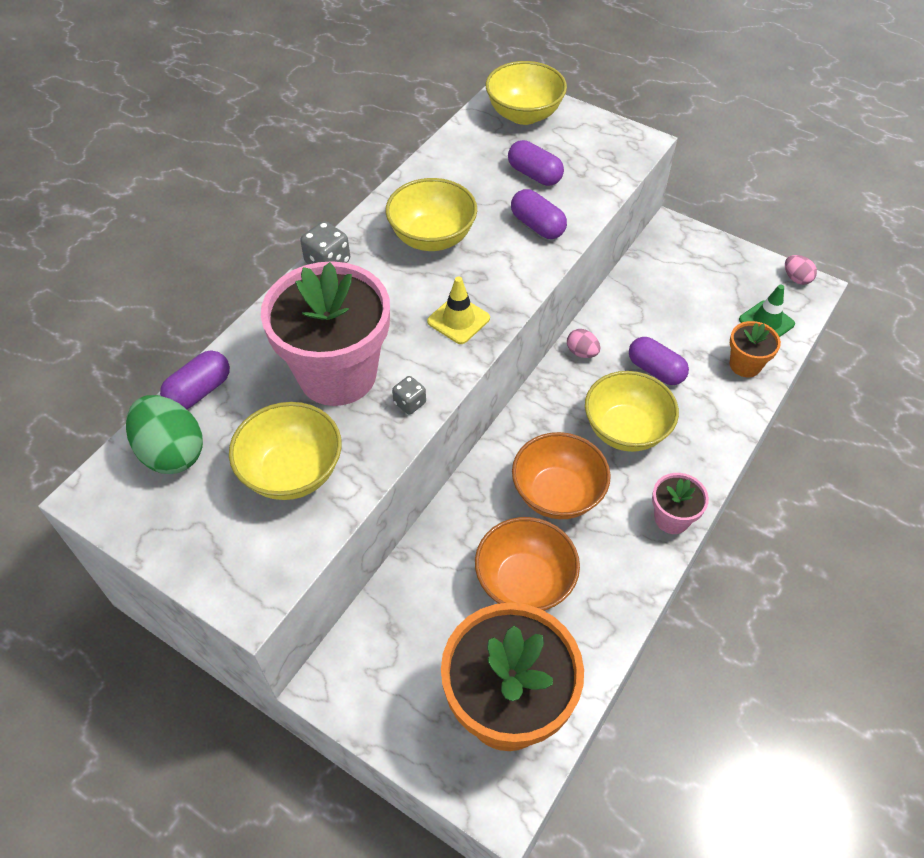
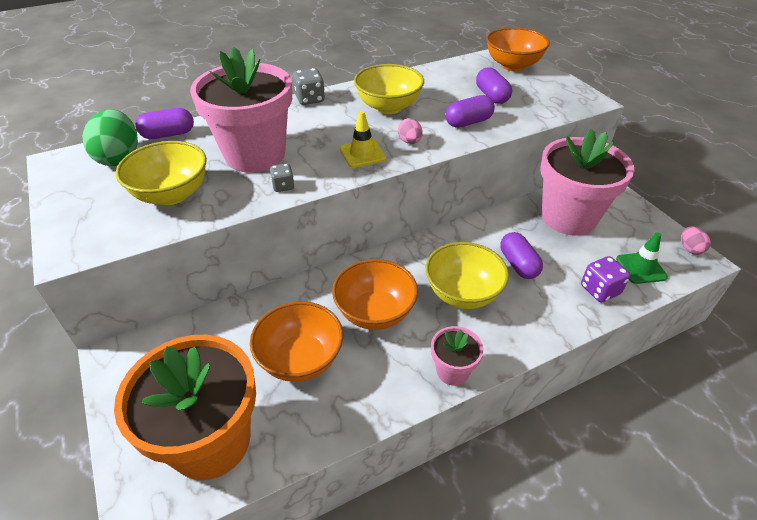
camera: 30 degrees right, 10 degrees down
yellow bowl [486,61,567,125] -> orange bowl [486,27,550,71]
purple capsule [511,189,567,239] -> purple capsule turned 75 degrees clockwise [445,95,495,128]
pink egg [567,329,600,358] -> pink egg moved to [398,118,423,144]
orange flower pot [730,321,781,377] -> purple dice [581,256,630,302]
none -> pink flower pot [540,128,634,236]

